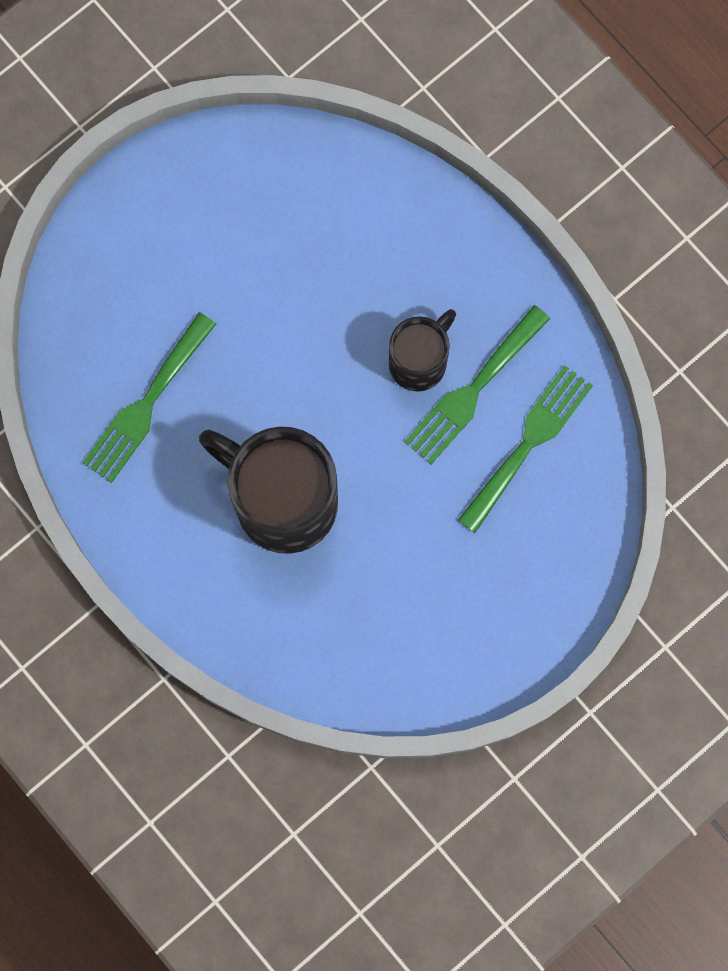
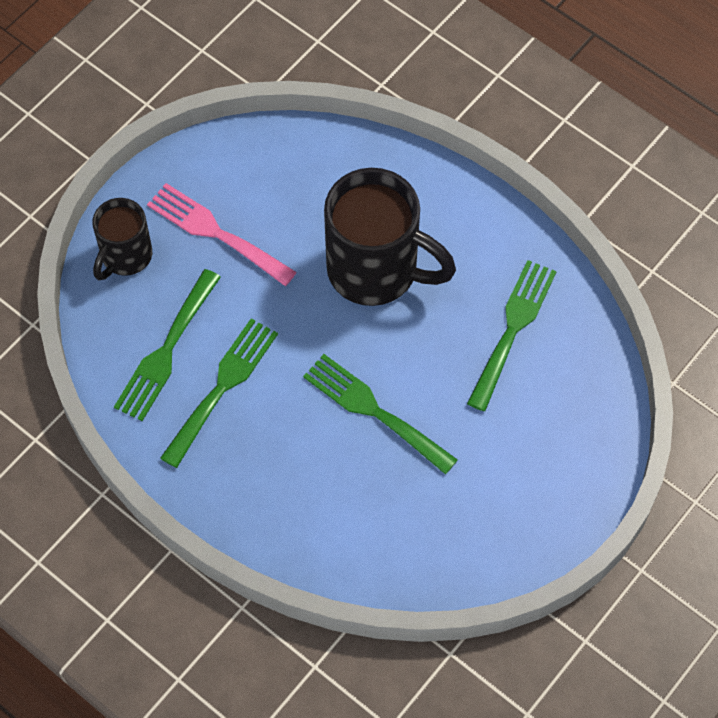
camera: 170 degrees right, 15 degrees down
black mug [389,309,456,392] -> black mug moved to [92,198,152,280]
none -> pink fork [147,183,297,286]
none -> green fork [303,354,458,475]

